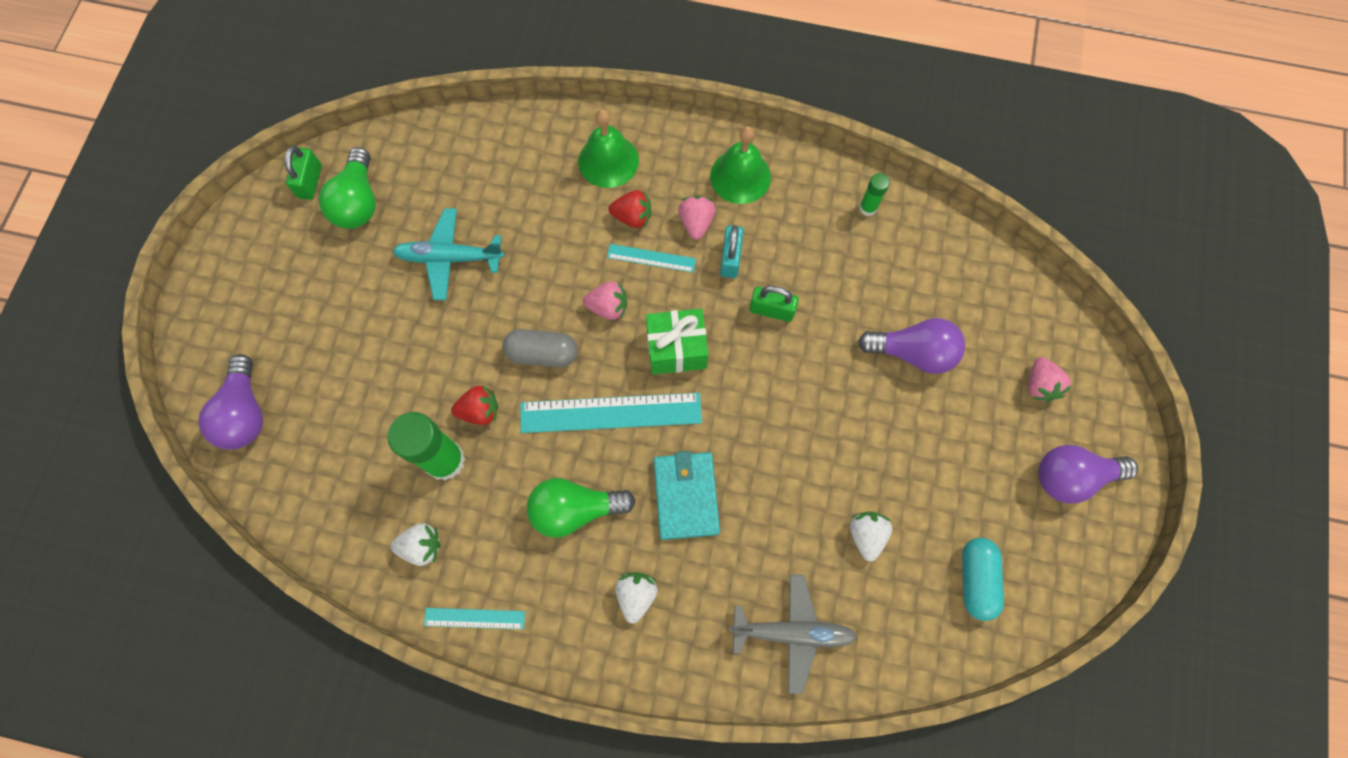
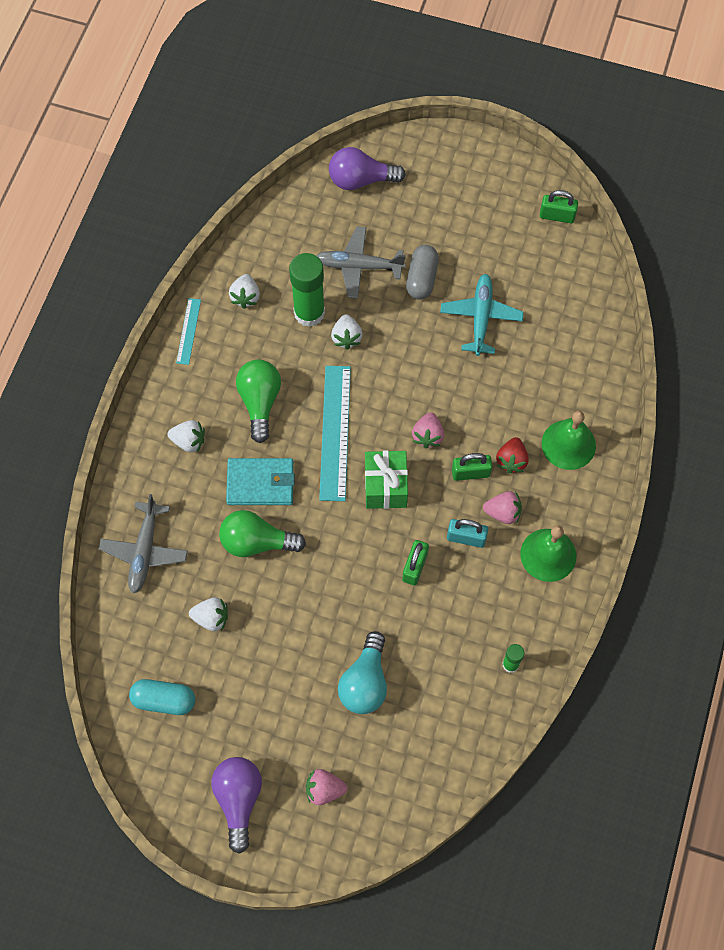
camera: 95 degrees right, 5 degrees down
green light bulb [319,147,376,229] -> green light bulb moved to [219,510,306,557]
red strawberry [451,385,498,425] -> white strawberry [331,314,363,350]
grey capsule [503,329,578,367] -> grey capsule moved to [406,245,439,300]
turquoise ruler [607,244,696,273] -> green padlock [452,453,492,481]
purple light bulb [858,318,965,374] -> turquoise light bulb [338,631,387,714]
none -> grey plane [317,226,406,298]

